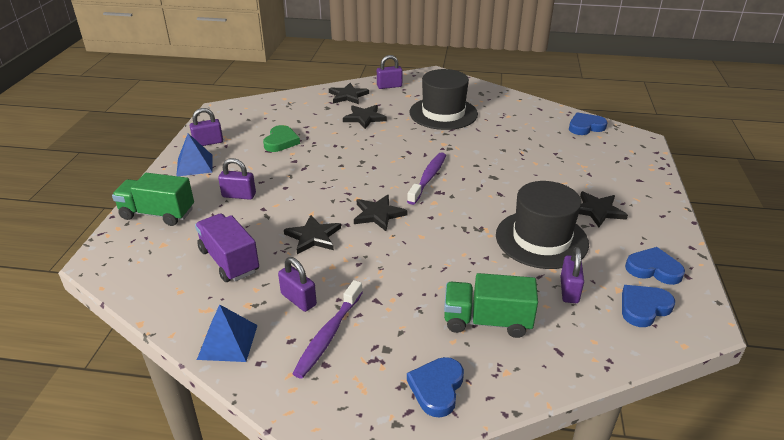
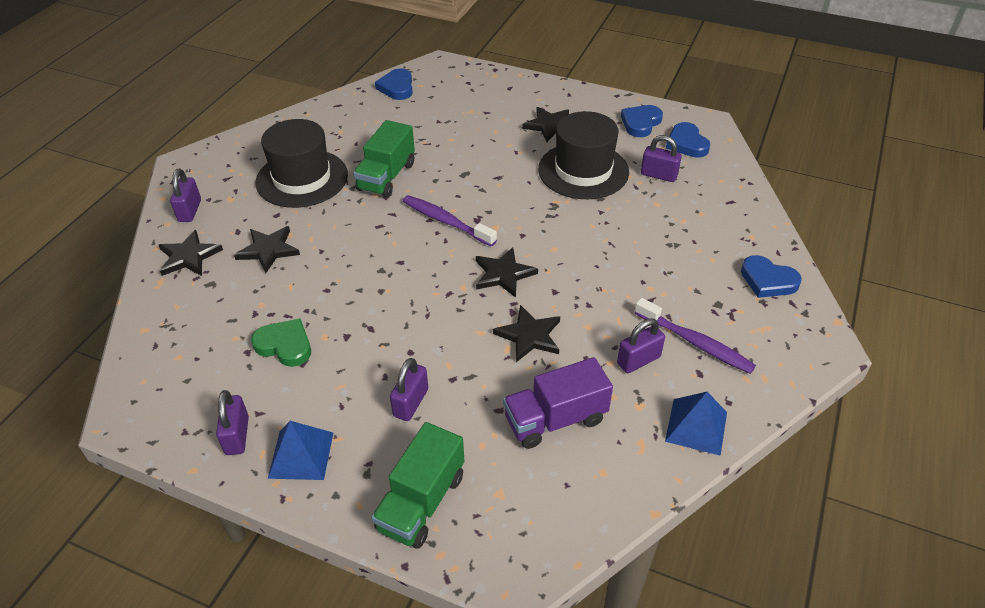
camera: 75 degrees left, 10 degrees up
green truck [444,273,538,338] -> green truck moved to [353,120,415,198]

